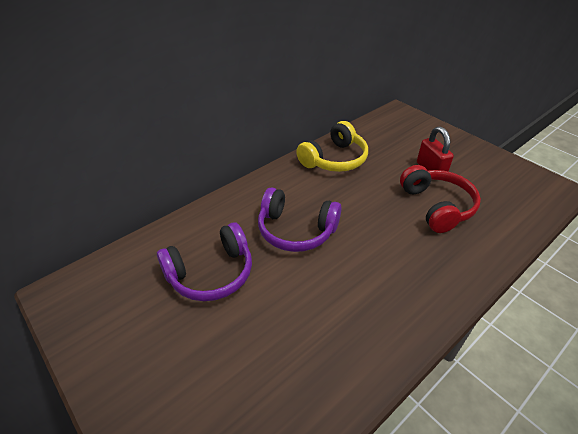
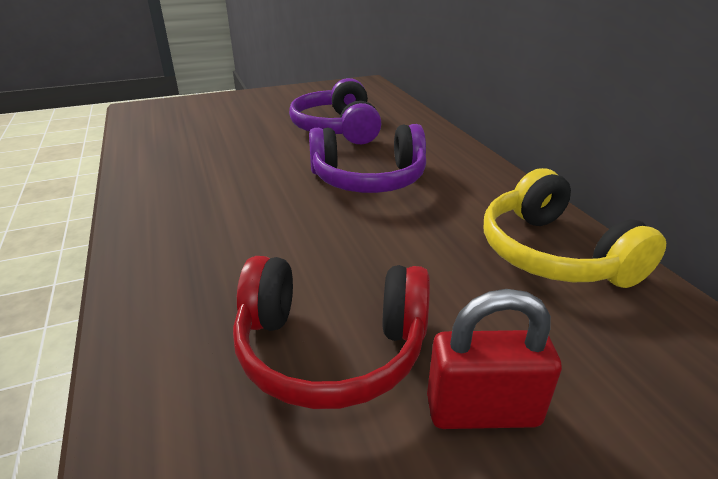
camera: 110 degrees right, 10 degrees down
purple headphones [258,188,341,252] -> purple headphones turned 135 degrees counterclockwise [309,124,426,193]

